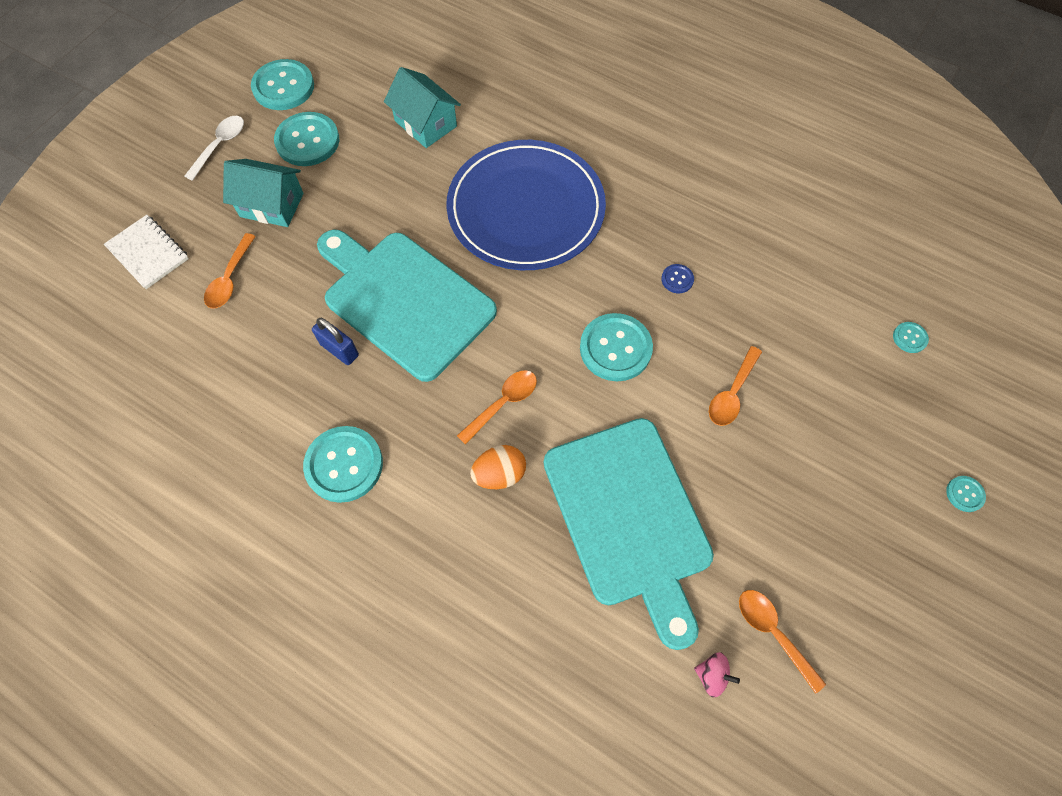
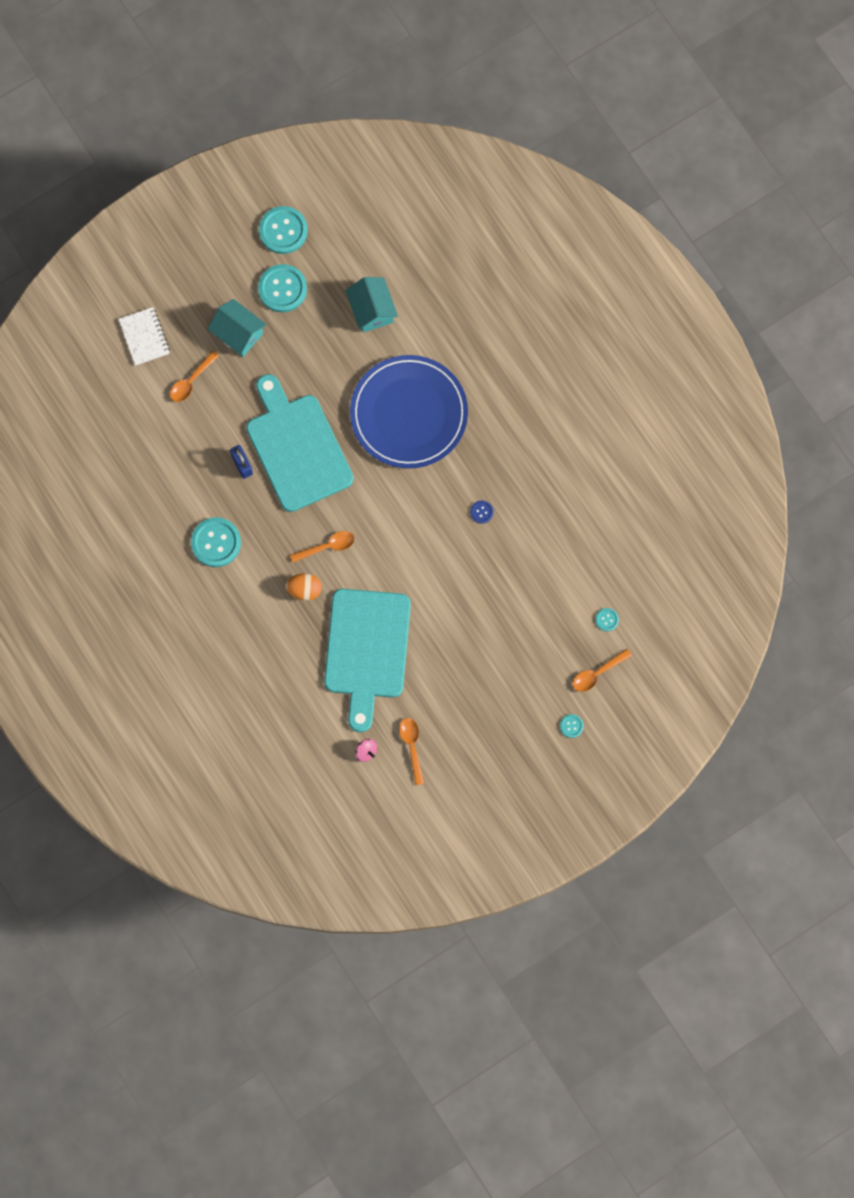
camera: 25 degrees right, 10 degrees up
white spoon [185,116,244,181] -> none
turquoise button [580,313,653,381] -> none
orange spoon [709,346,762,426] -> orange spoon moved to [573,649,632,692]

